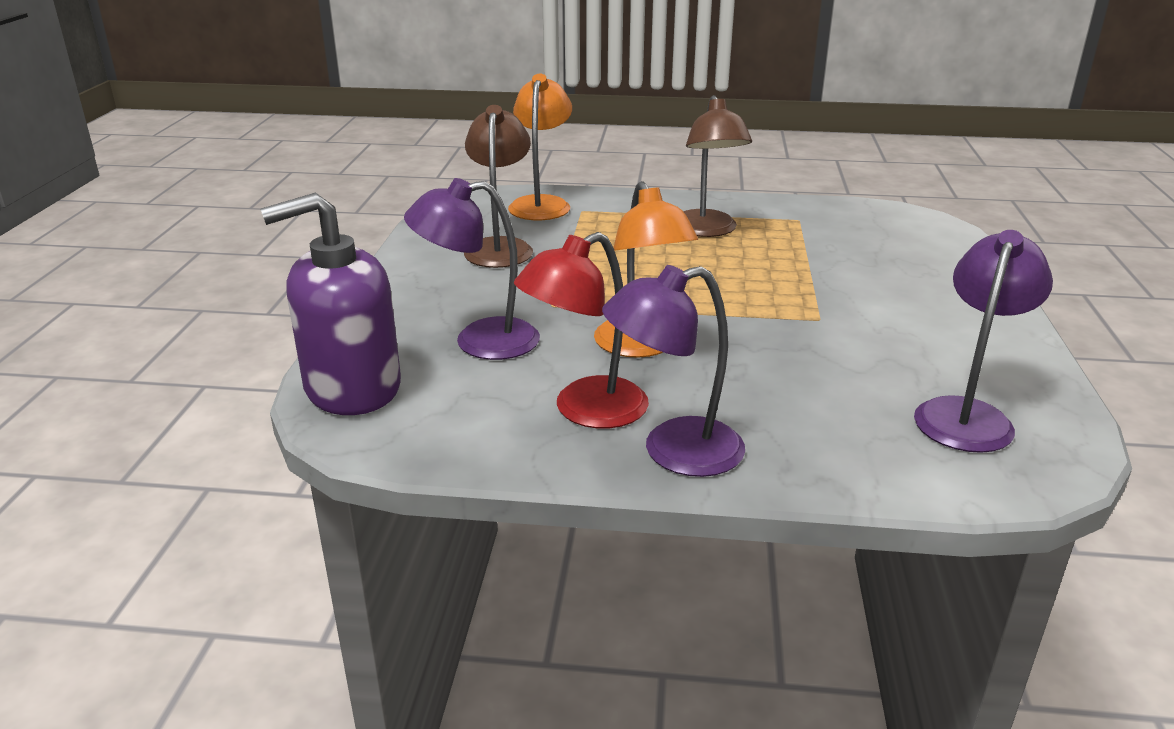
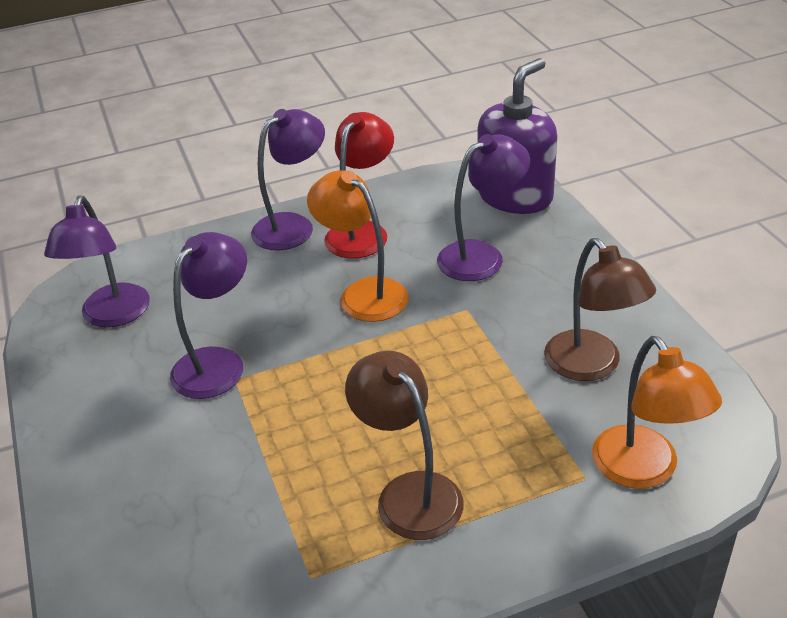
camera: 155 degrees right, 10 degrees up
none -> purple lamp [170,232,247,399]

